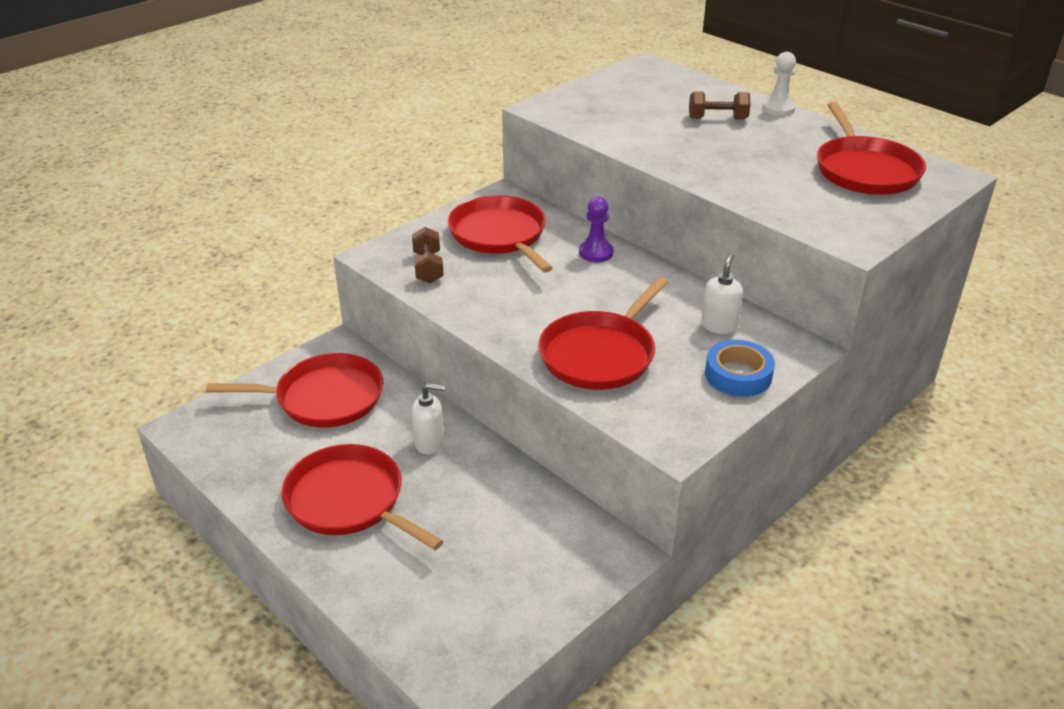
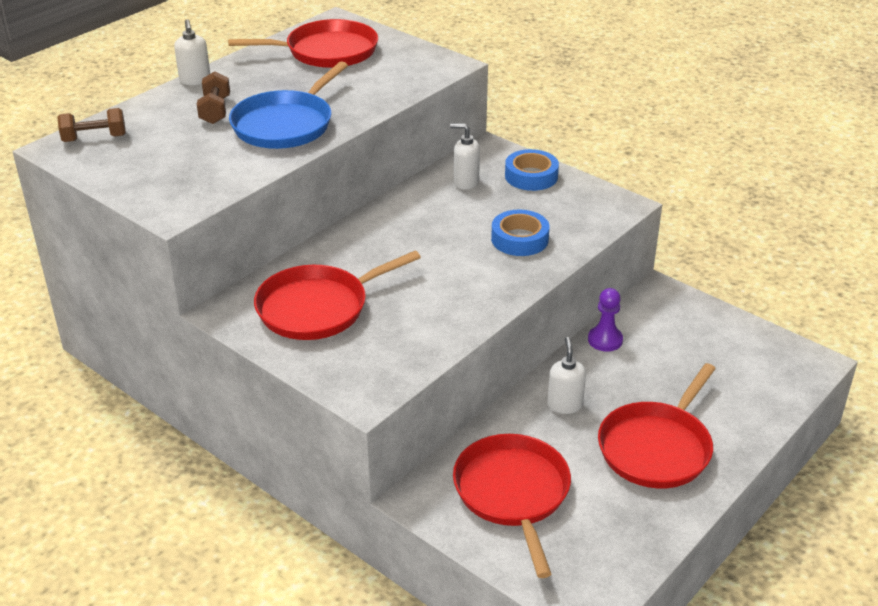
camera: 95 degrees left, 0 degrees up
brown dumbbell [412,227,444,283] -> brown dumbbell moved to [57,108,126,142]
red pan [539,277,668,390] -> blue tape [491,210,549,256]
purple pawn [579,197,614,262] -> purple pawn moved to [588,288,623,352]
white pawn [762,52,796,116] -> white soap dispenser [174,19,210,85]
none -> blue pan [229,61,348,149]

